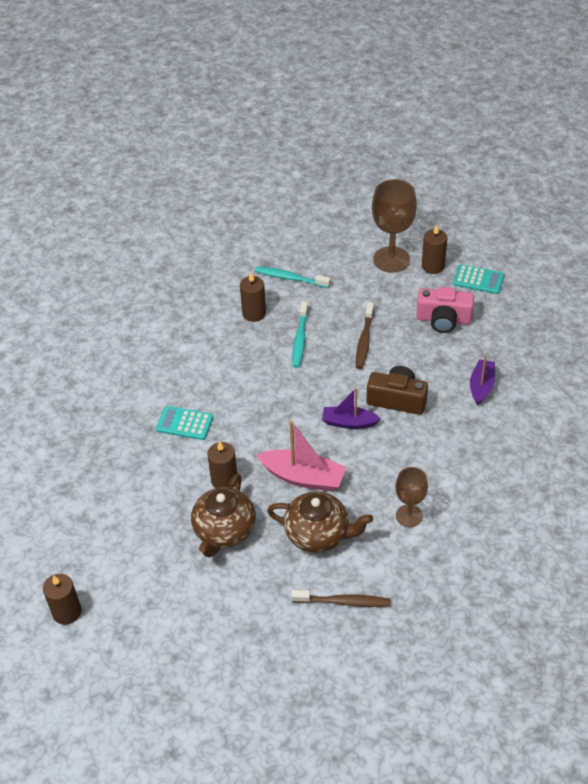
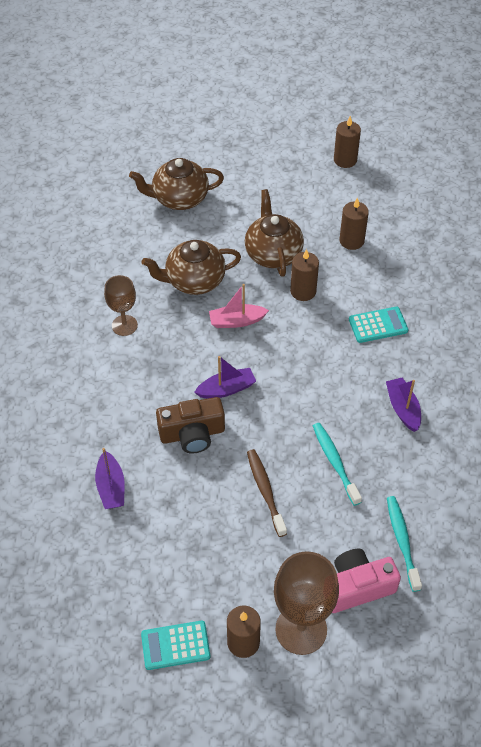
camera: 150 degrees right, 5 degrees up
brown candle [240,273,266,322] -> brown candle moved to [339,197,369,250]
turquoise toothbrush [255,266,331,288] -> turquoise toothbrush turned 90 degrees counterclockwise [387,496,422,592]
pink boat [257,421,346,491] -> pink boat [209,284,269,328], size x0.66
brown toothbrush [291,590,390,607] -> none
pink camera [416,287,474,333] -> pink camera moved to [332,549,401,613]
none -> brown teapot [129,158,224,210]
none -> purple boat [386,377,421,432]

